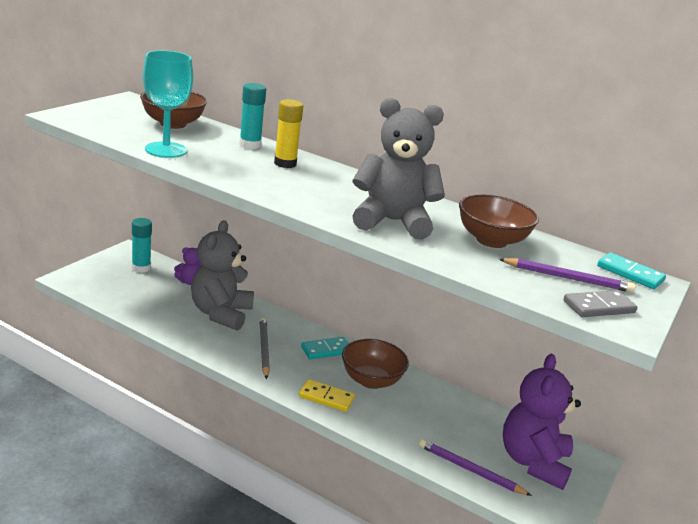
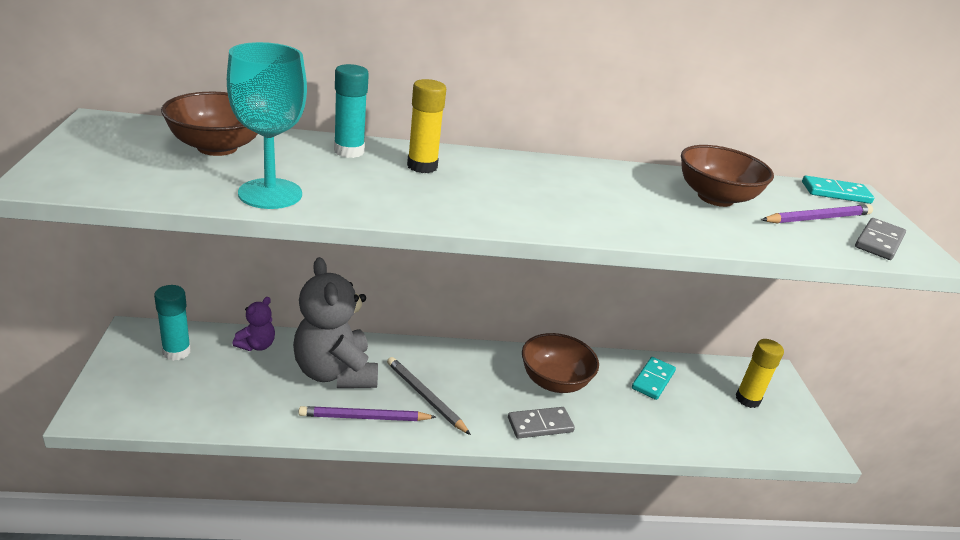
camera: 35 degrees left, 5 degrees up
yellow domino [299,379,355,412] -> grey domino [508,407,575,439]
turquoise domino [301,337,349,359] -> turquoise domino moved to [632,357,676,400]
grey teddy bear [352,98,445,240] -> none
purple pencil [419,439,532,496] -> purple pencil moved to [298,406,436,421]
purple teddy bear [503,354,581,490] -> yellow glue stick [736,339,784,408]

